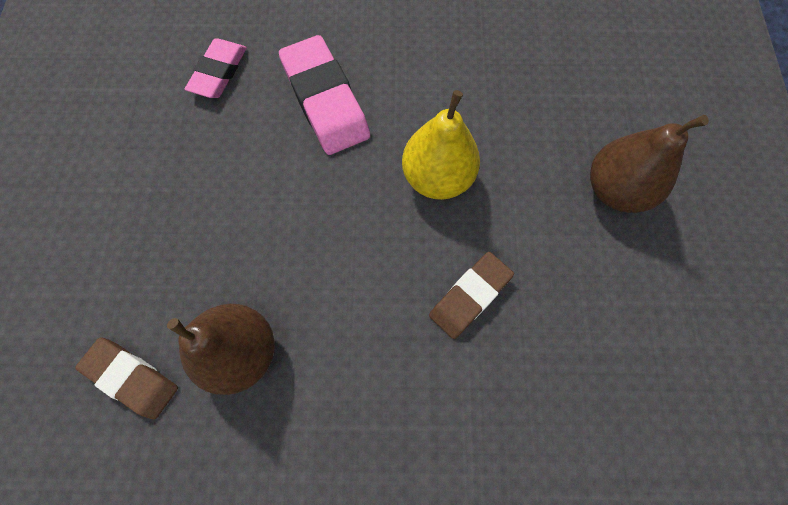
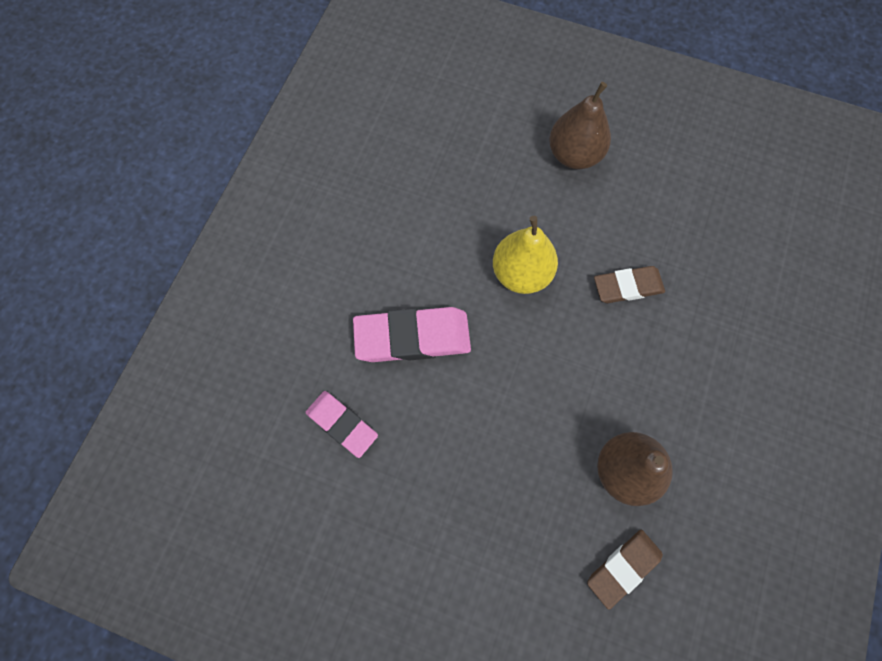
camera: 70 degrees left, 0 degrees up
brown eraser [429,252,514,339] -> brown eraser turned 75 degrees counterclockwise [594,266,665,303]

